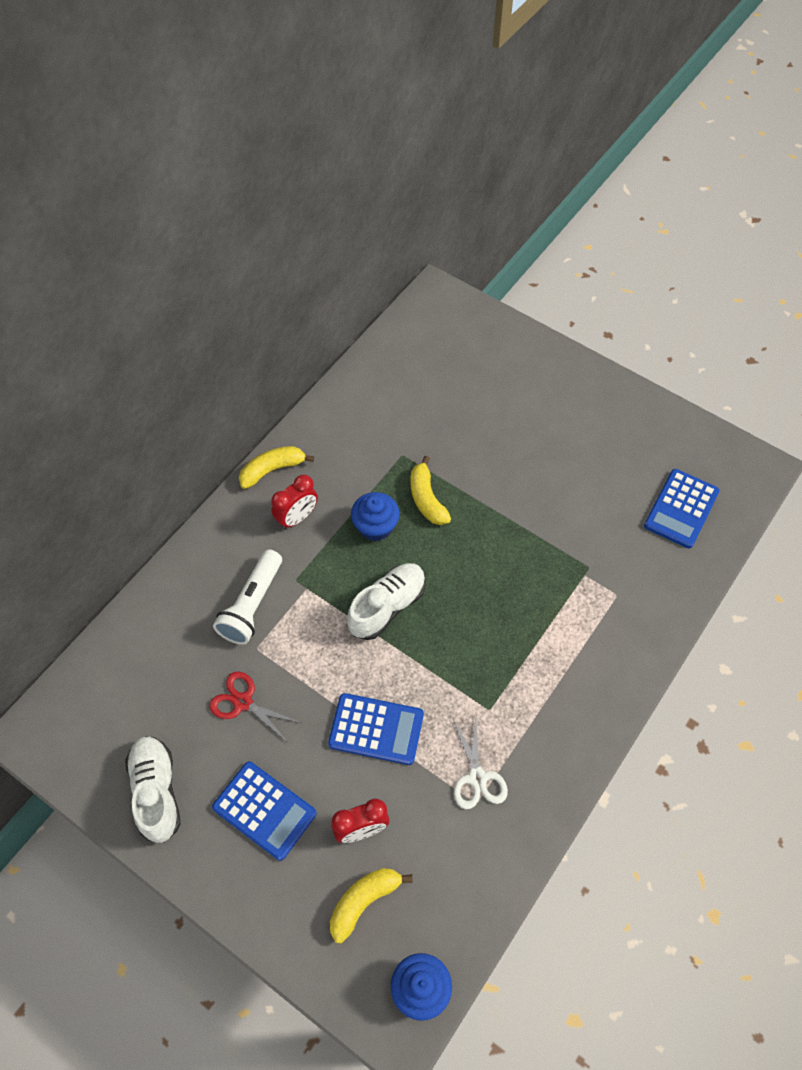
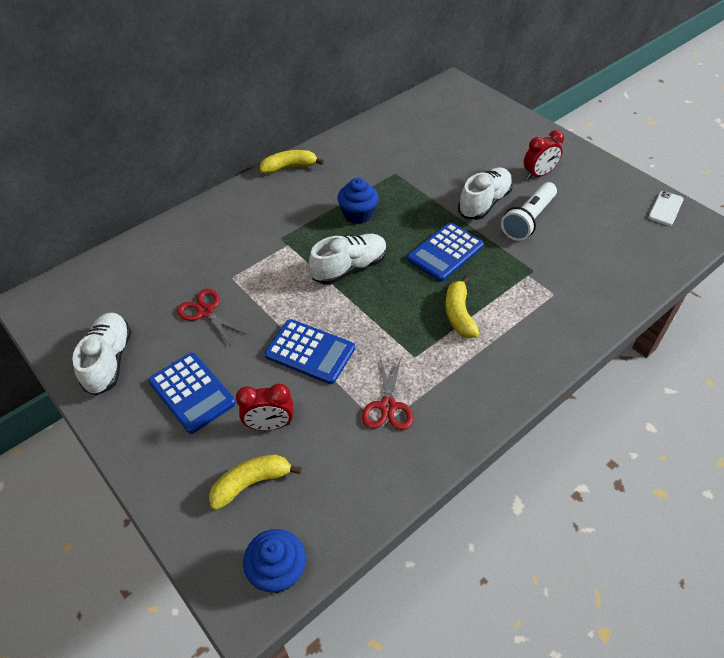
camera: 15 degrees right, 10 degrees down
white flashlight [213,549,282,645] -> white flashlight moved to [501,182,557,241]
red clock [271,474,318,529] -> red clock moved to [524,130,564,180]
yellow banana [410,456,451,525] -> yellow banana moved to [445,276,480,338]
white scissors [453,716,508,809] -> red scissors [362,358,413,430]
blue calculator [644,469,720,548] -> blue calculator moved to [407,222,484,282]
none -> white shoe [458,167,513,220]
none -> white phone [648,191,684,226]

